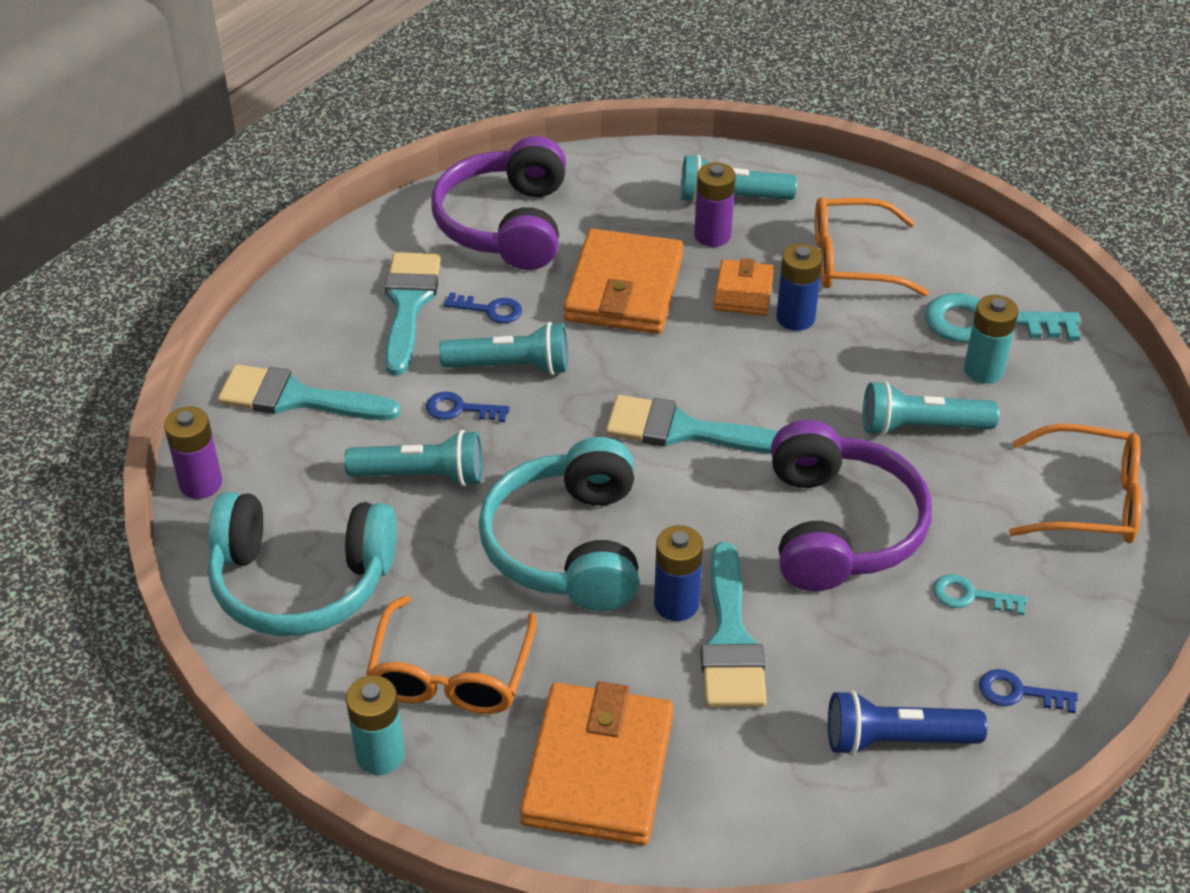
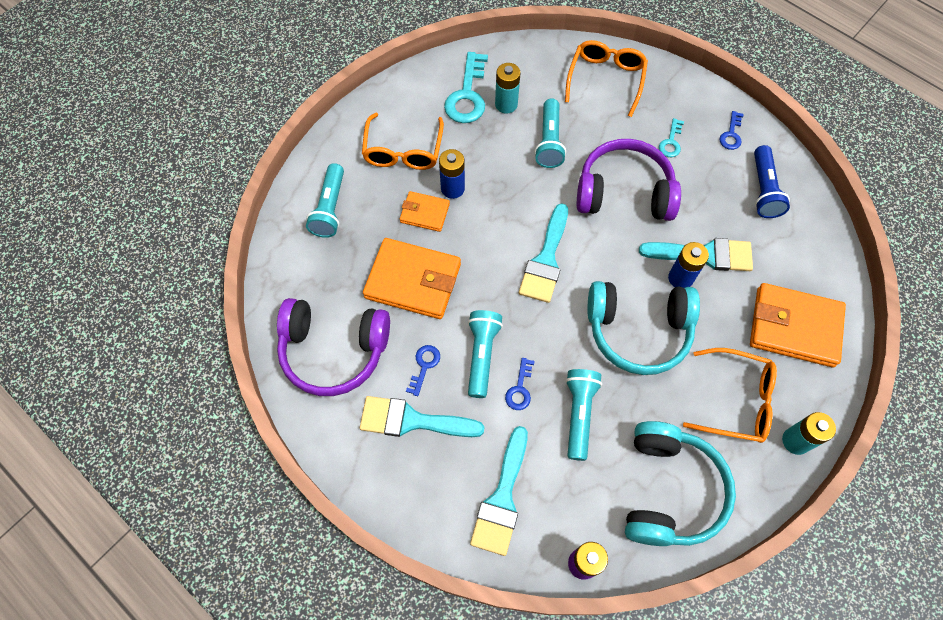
camera: 85 degrees left, 20 degrees up
purple battery [694,162,736,247] -> none

